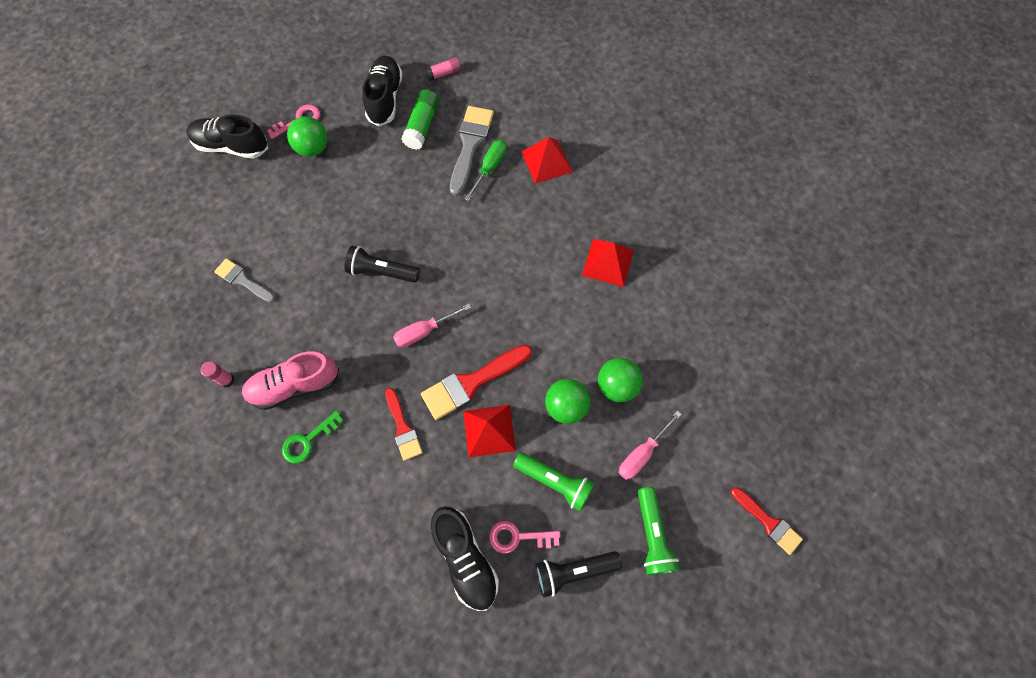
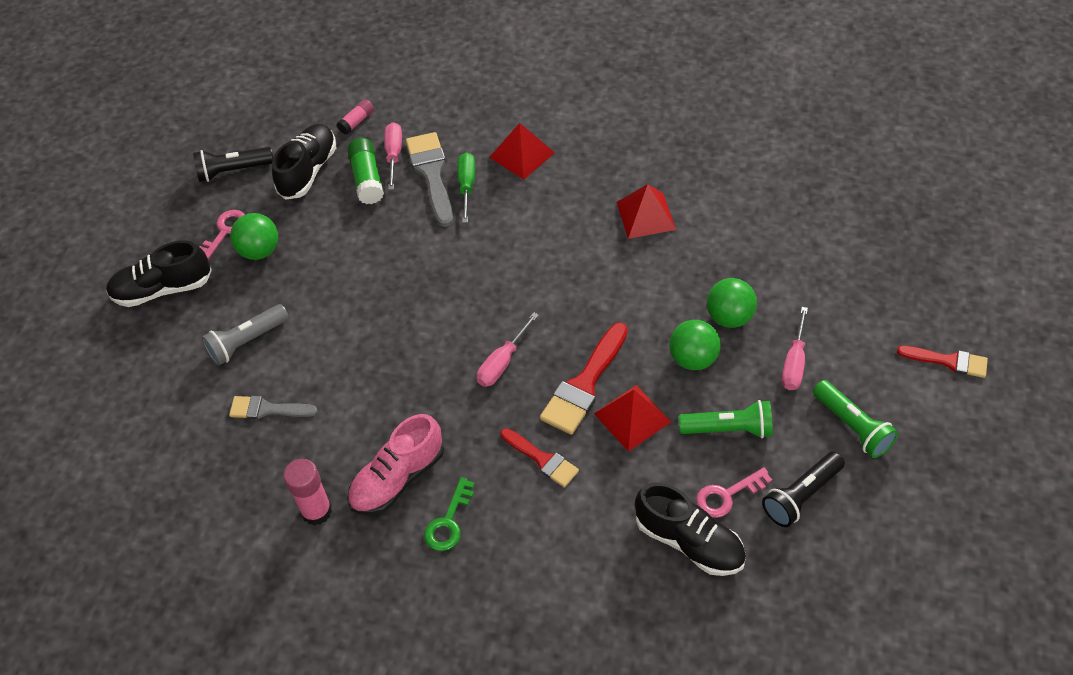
camera: 25 degrees left, 15 degrees down
pink glue stick [201,361,235,387] -> pink glue stick [283,459,332,526], size x1.65
black flashlight [344,246,420,283] -> black flashlight moved to [193,147,273,182]
black shoe [362,56,403,126] -> black shoe turned 45 degrees clockwise [272,124,336,200]
none -> grey flashlight [202,304,289,366]
none -> pink screwdriver [384,122,402,190]

